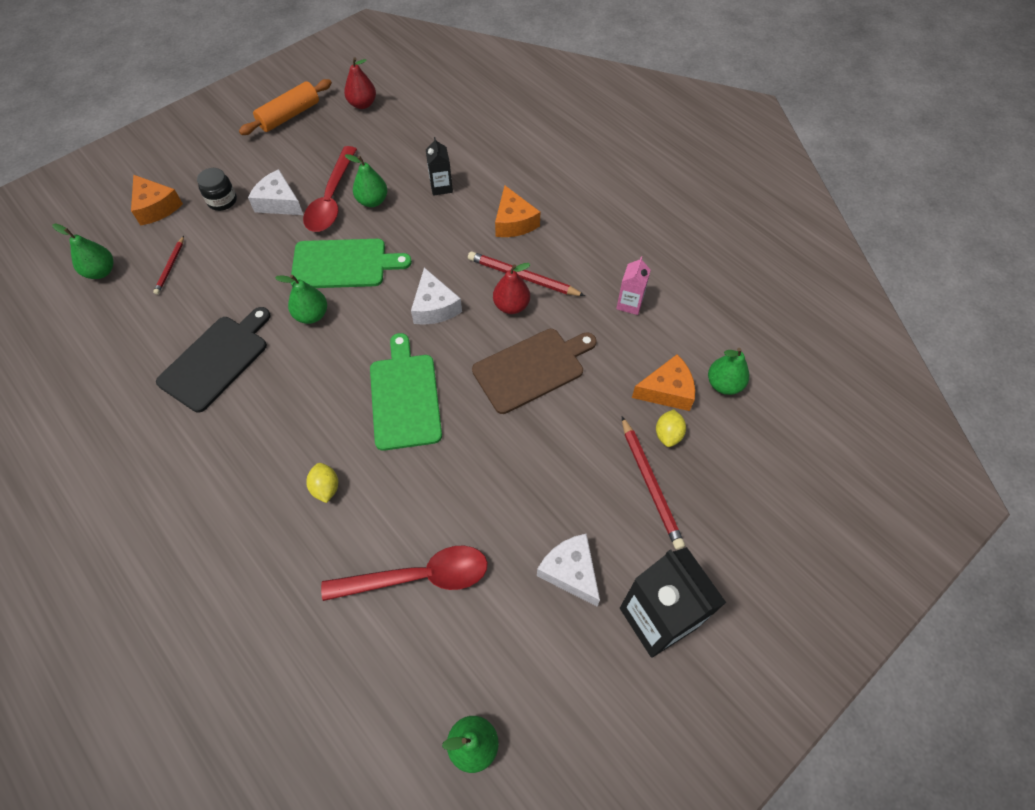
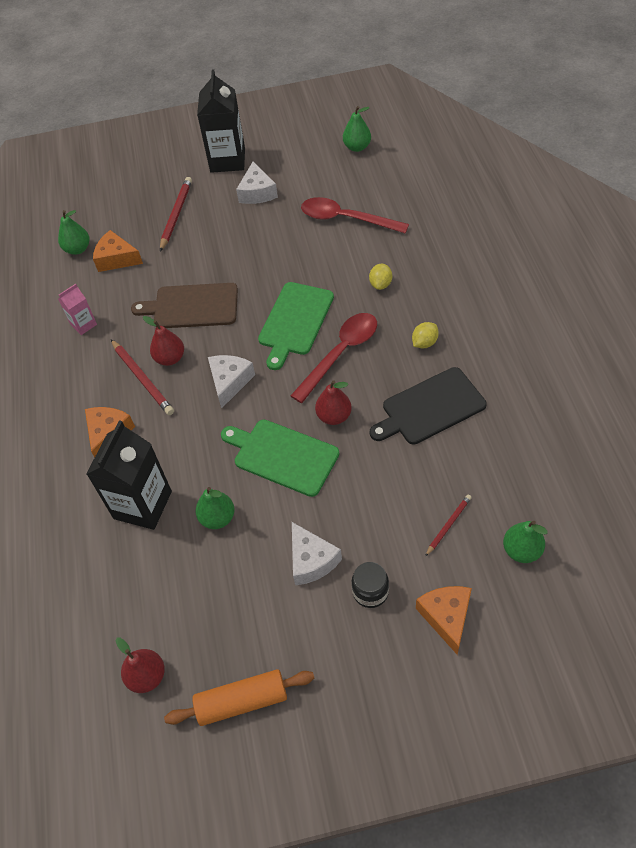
camera: 145 degrees left, 5 degrees down
green pear [275,275,327,324] -> red pear [315,380,352,425]
red spoon [303,146,357,232] -> red spoon moved to [291,313,377,403]
black carton [426,137,453,196] -> black carton [86,420,172,530], size x1.98
yellow lemon [656,409,686,447] -> yellow lemon moved to [412,322,439,348]

